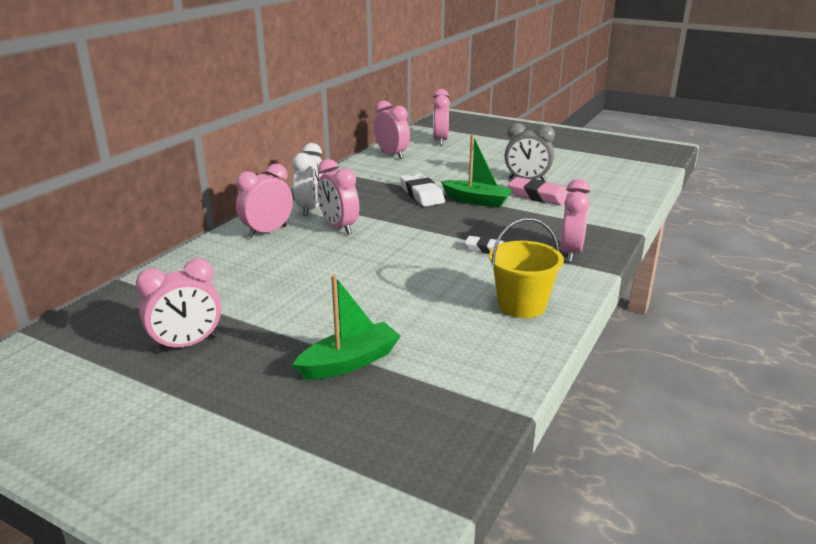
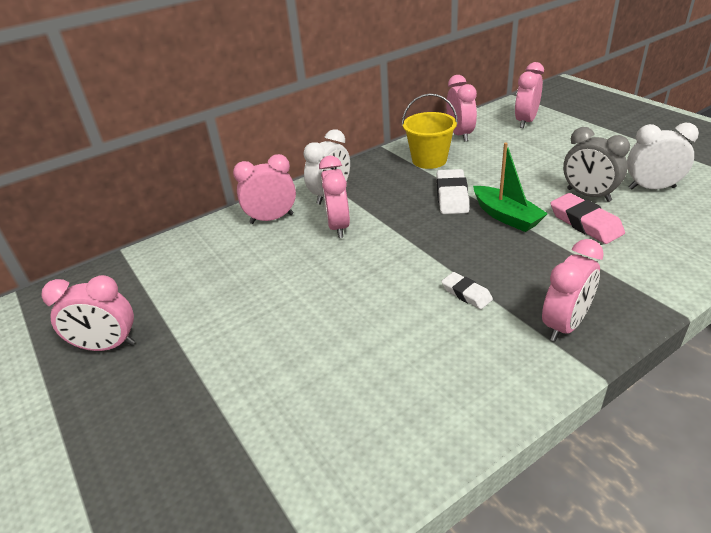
camera: 30 degrees right, 10 degrees up
green boat [293,275,401,380] -> none
yellow bucket [489,218,564,318] -> yellow bucket moved to [402,93,458,169]
none -> white clock [627,123,699,190]

